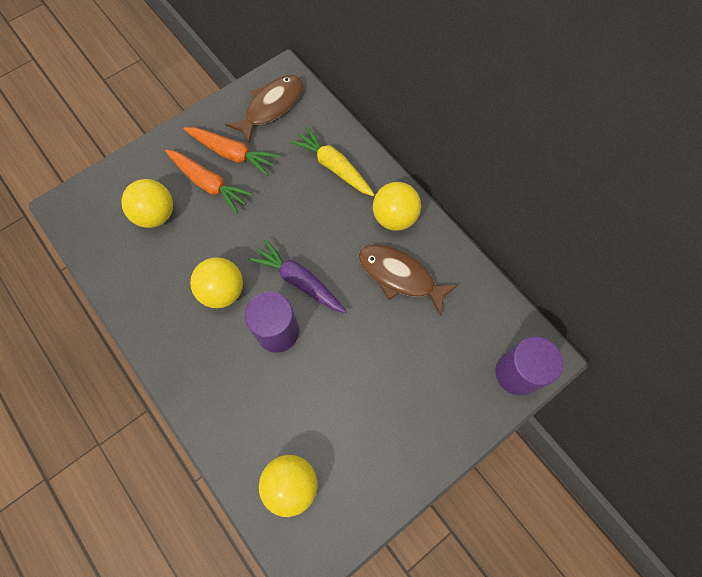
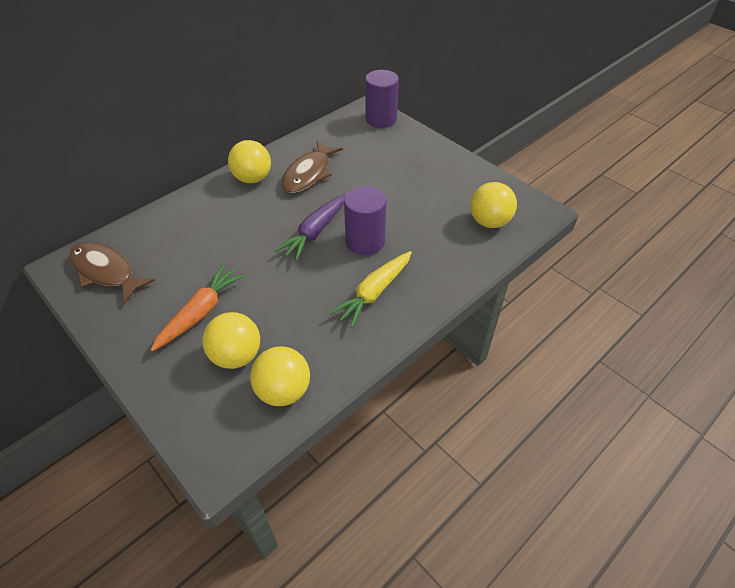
camera: 95 degrees left, 20 degrees down
orange carrot [184,127,279,176] -> none
yellow ball [190,257,243,308] -> yellow ball moved to [250,346,310,406]
yellow carrot [290,126,374,196] -> yellow carrot moved to [329,251,412,328]

